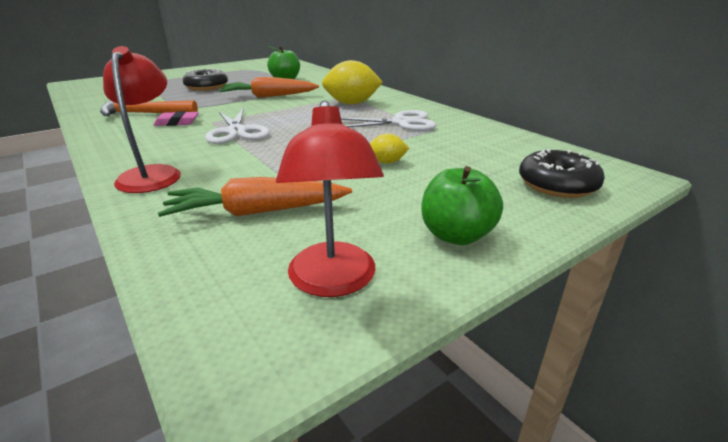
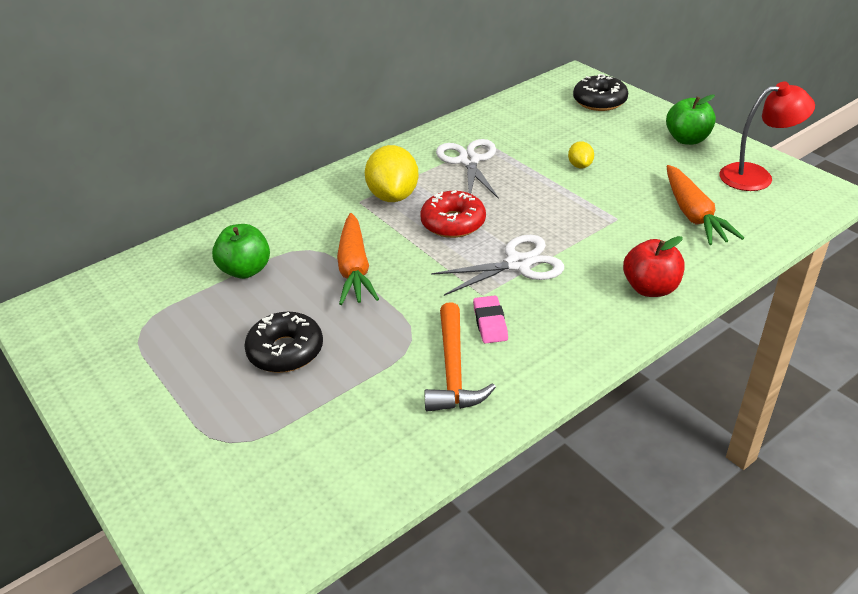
camera: 90 degrees left, 10 degrees up
red lamp [103,46,181,193] -> red apple [623,236,685,297]
none -> red donut [420,190,486,238]

